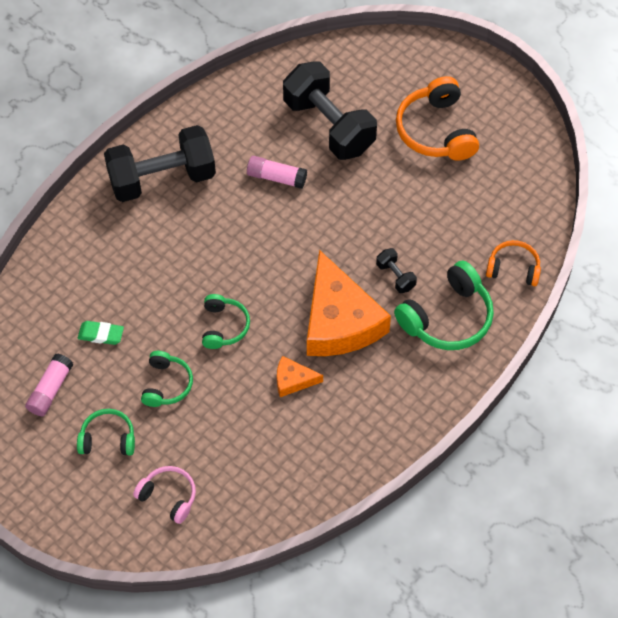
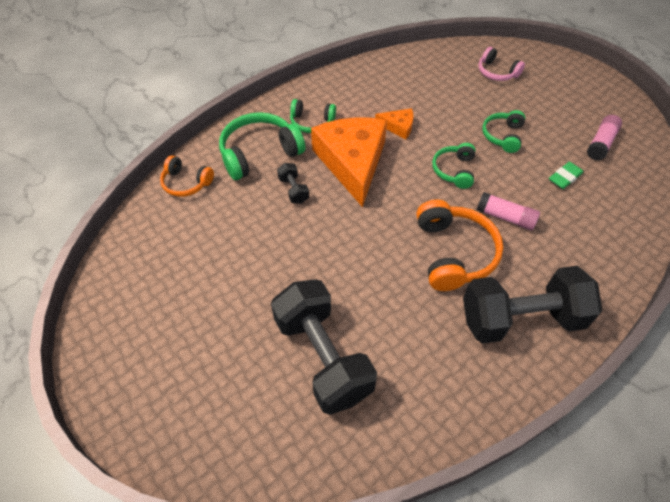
camera: 170 degrees left, 5 degrees down
green headphones [77,409,135,456] -> green headphones moved to [290,99,336,133]
green eraser [78,321,124,345] -> green eraser turned 60 degrees counterclockwise [549,162,583,189]
pink glue stick [247,156,307,189] -> pink glue stick moved to [477,192,540,231]
orange headphones [396,76,479,161] -> orange headphones moved to [416,200,503,291]

